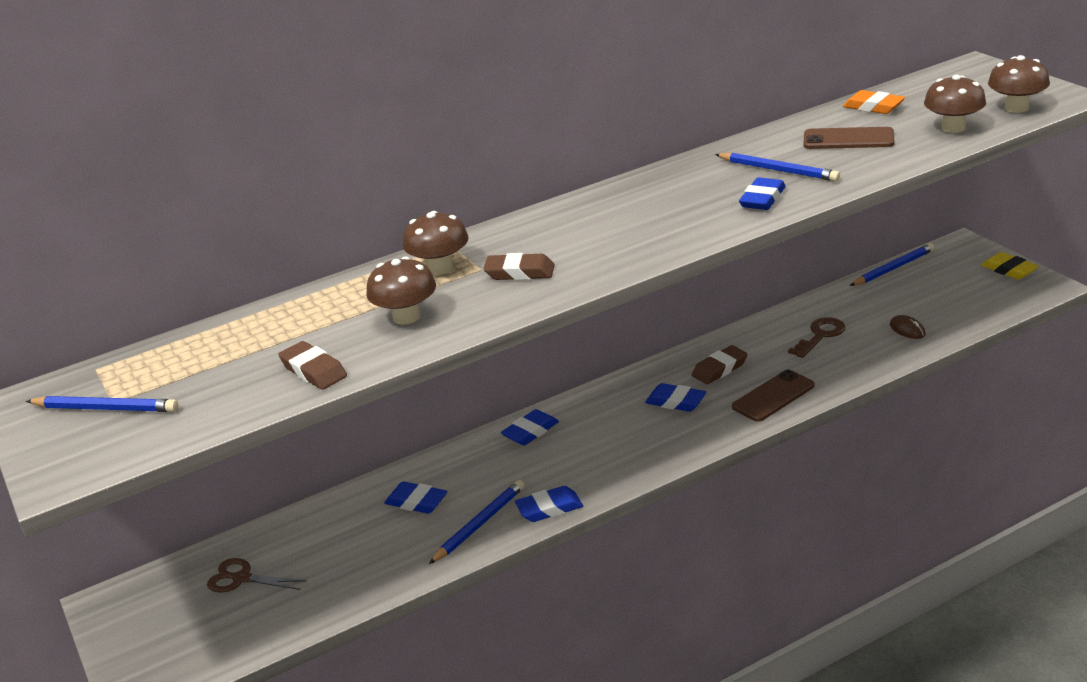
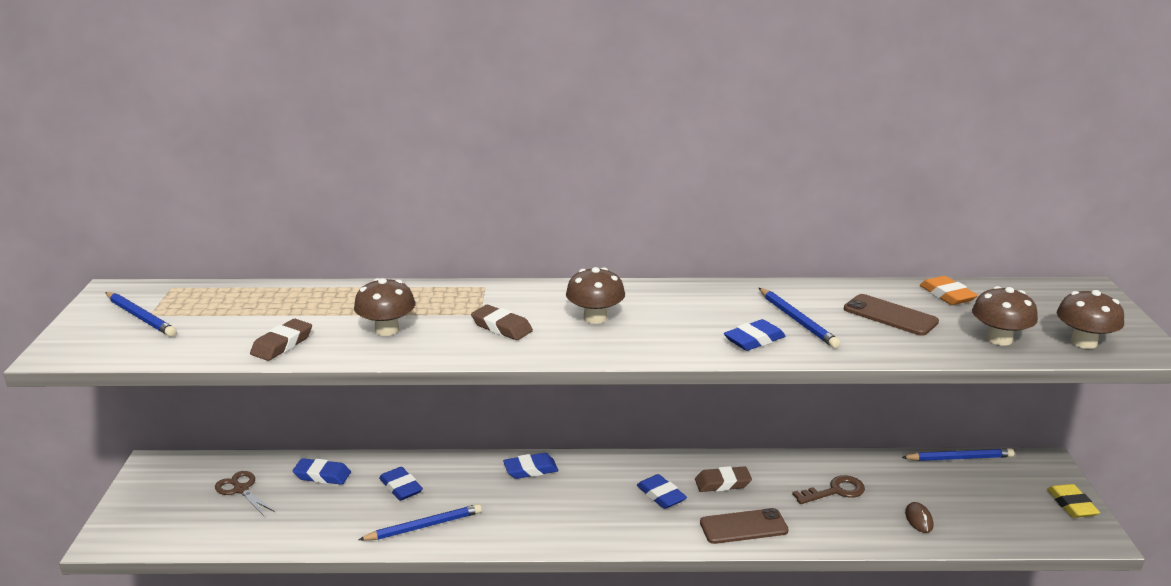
camera: 25 degrees right, 5 degrees down
brown eraser [278,341,347,390] -> brown eraser turned 45 degrees clockwise [250,319,312,361]
brown mushroom [403,211,469,275] -> brown mushroom moved to [566,267,625,324]
blue eraser [515,486,583,522] -> blue eraser moved to [293,458,351,485]

